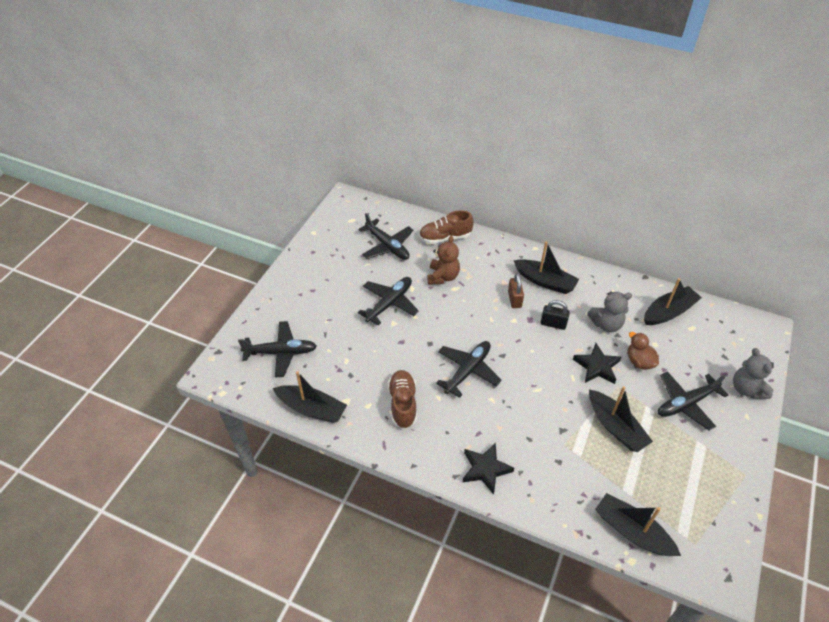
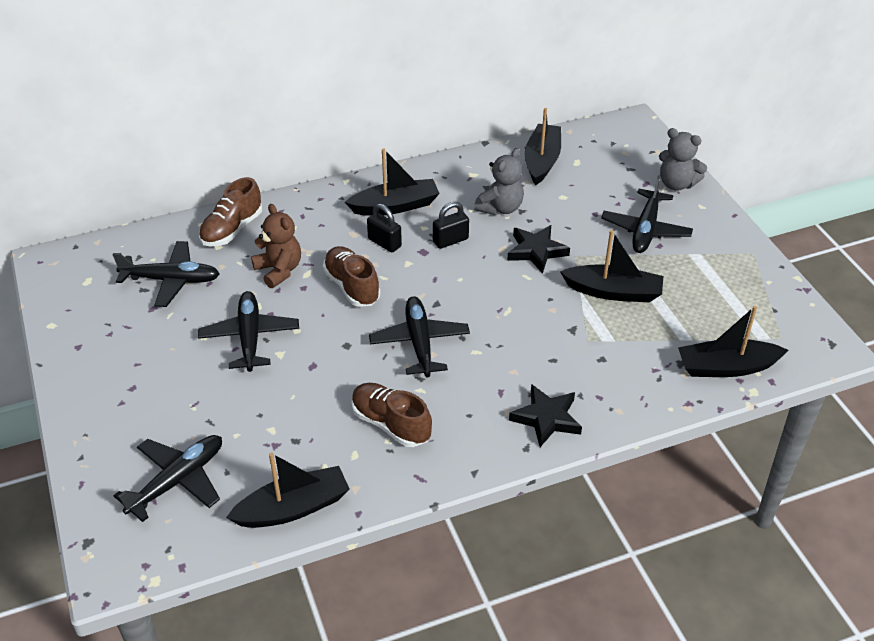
camera: 45 degrees left, 5 degrees down
brown padlock [508,273,524,308] -> black padlock [367,204,402,252]
brown duck [628,332,659,370] -> none
none -> brown shoe [323,246,380,307]

